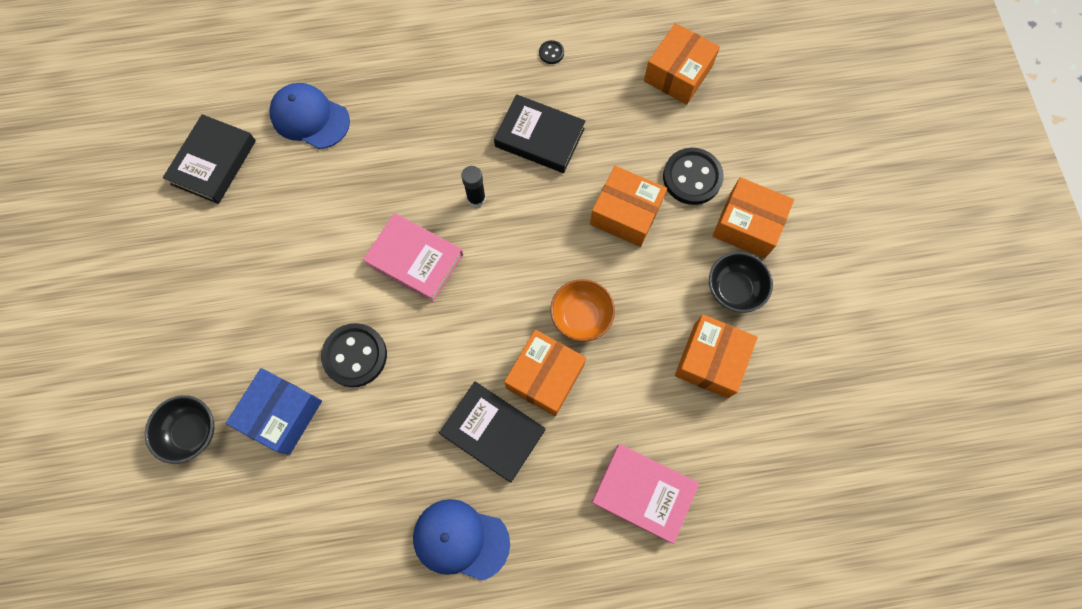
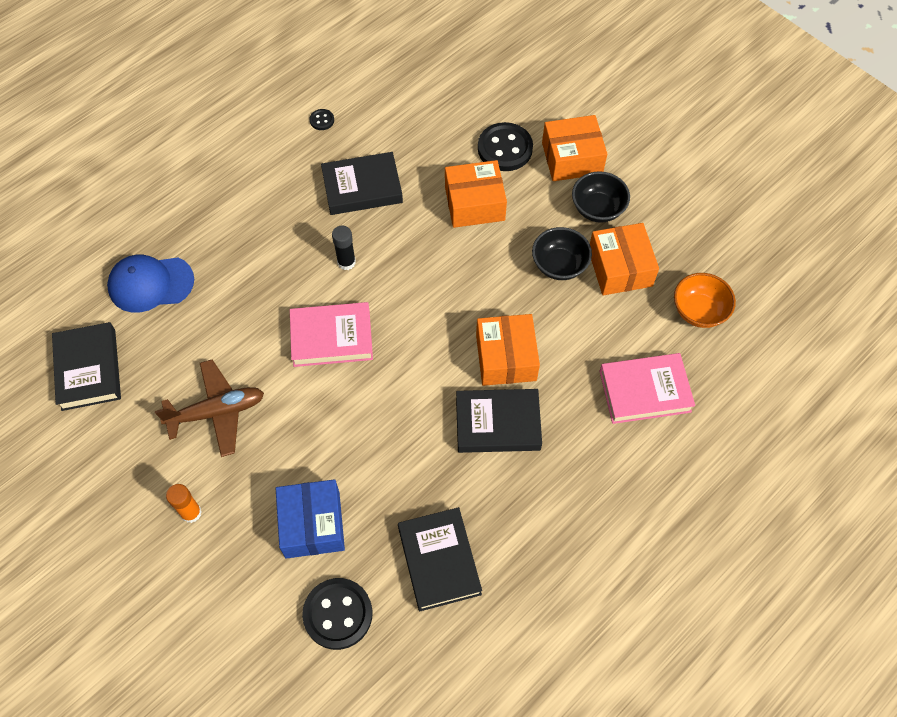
camera: 35 degrees left, 10 degrees down
black bowl [145,395,214,464] -> black bowl moved to [532,227,592,280]
black button [321,323,387,387] -> black button moved to [302,578,373,650]
blue cap [413,499,510,581] -> none
orange bowl [550,279,615,342] -> orange bowl moved to [674,273,736,328]
orange box [644,23,720,105] -> none
none -> brown plane [155,359,264,457]
none -> orange glue stick [166,484,202,523]
none -> black book [398,507,482,611]

